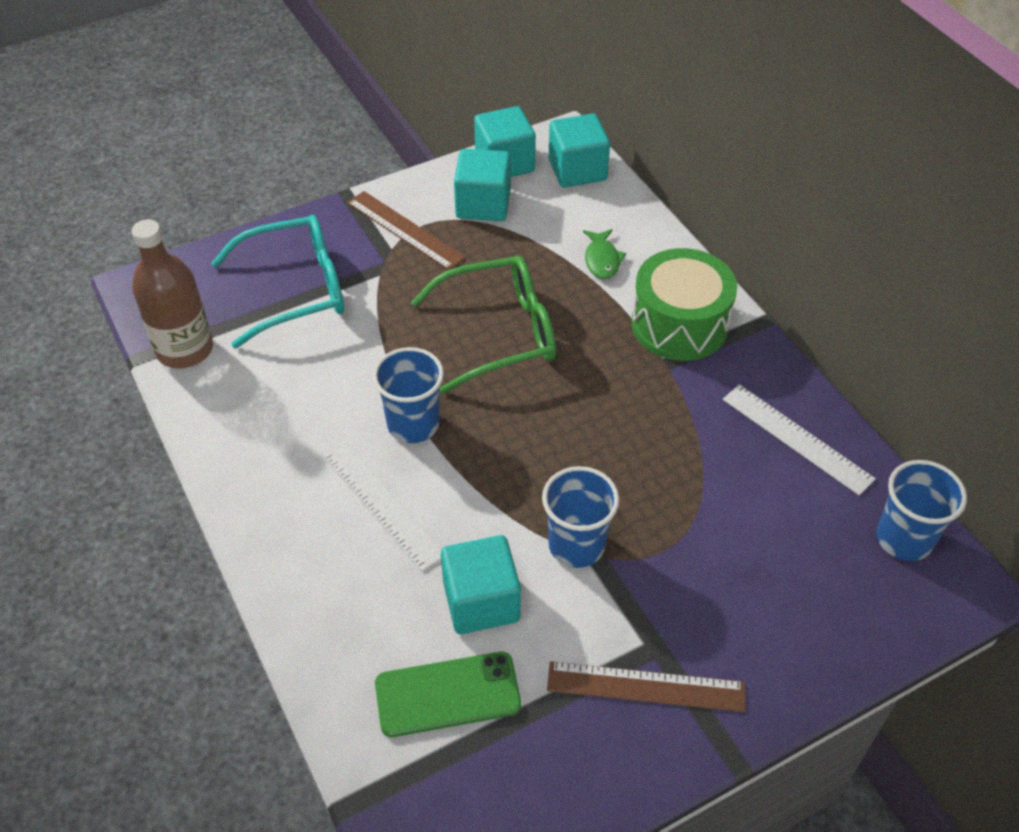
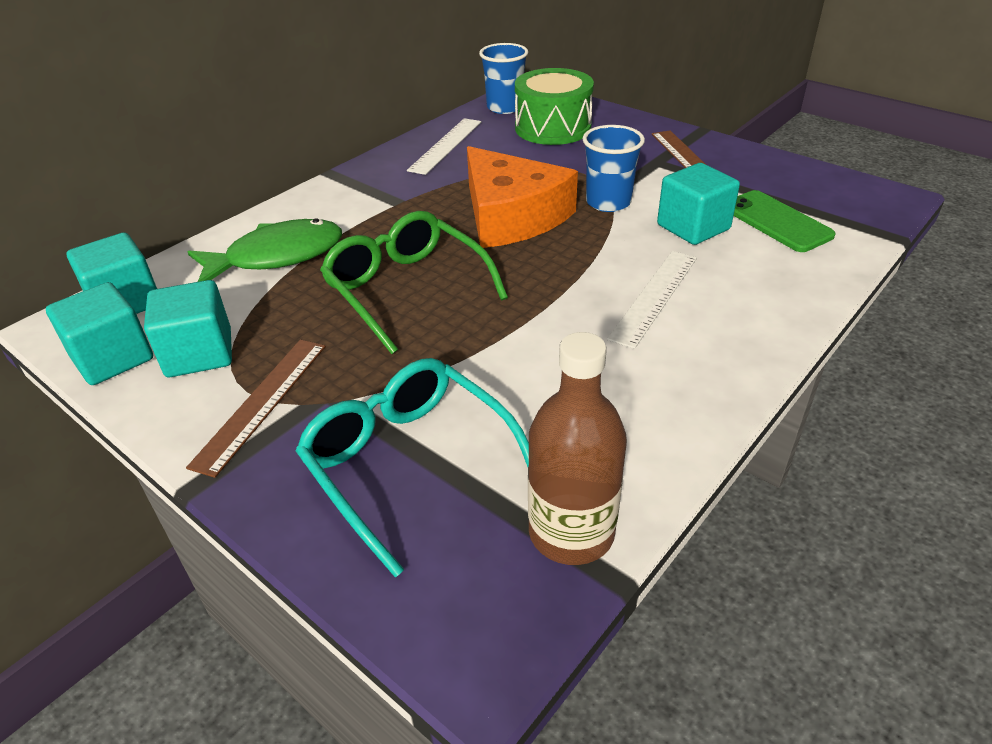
camera: 110 degrees left, 10 degrees down
blue cup [373,347,444,443] -> none
green fish [583,229,626,279] -> green fish [188,218,342,282], size x2.00
green drum [631,248,737,361] -> green drum moved to [515,68,594,145]
none -> orange cheese [467,146,578,248]

